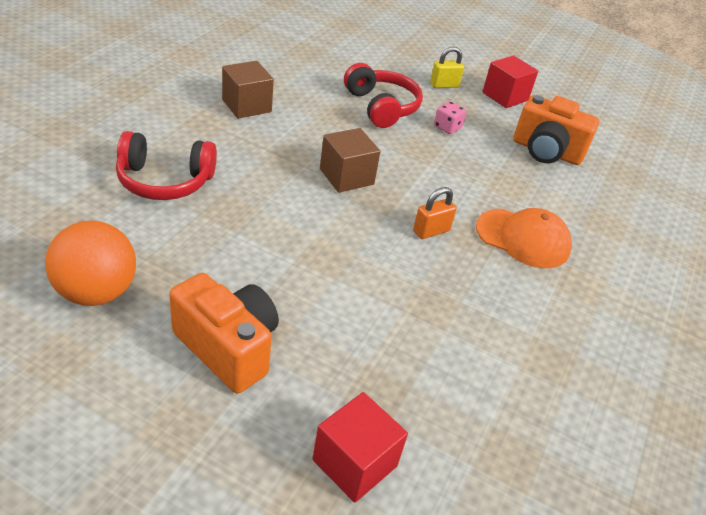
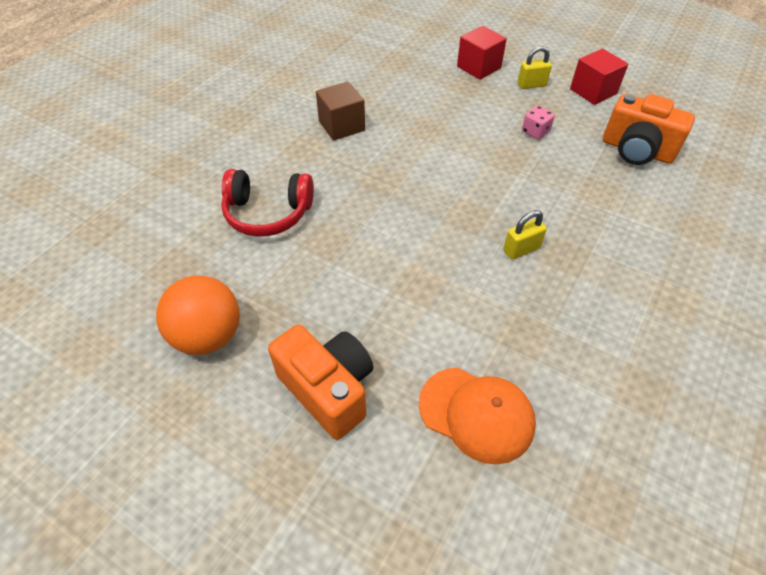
camera: 10 degrees right, 10 degrees up
red cube [312,392,408,503] -> red cube moved to [457,26,507,80]
brown cube [320,128,381,193] -> none
red headphones [344,63,423,128] -> none
orange padlock [413,187,457,239] -> yellow padlock [503,210,547,260]
orange cap [476,208,572,269] -> orange cap moved to [419,367,536,464]

